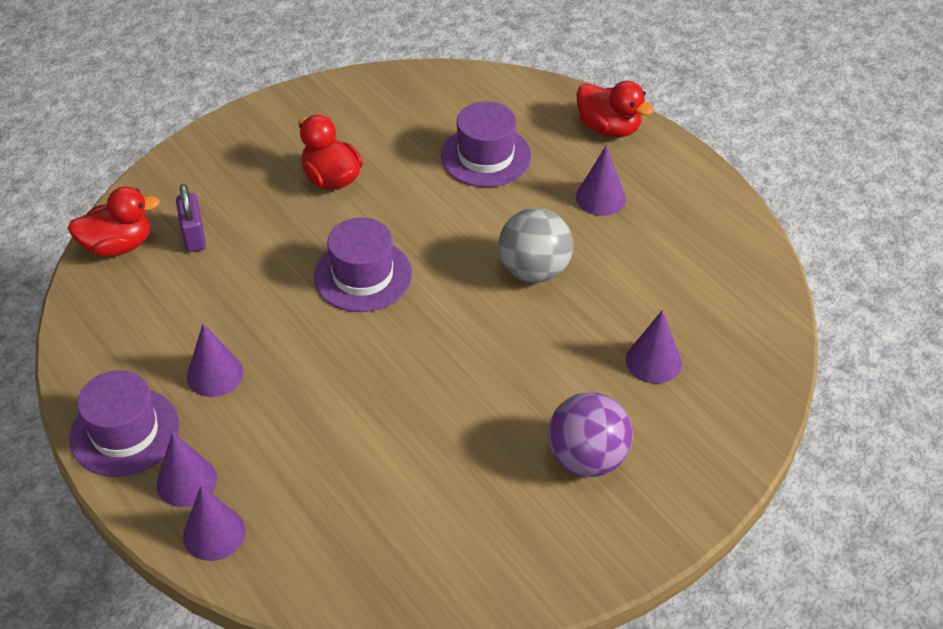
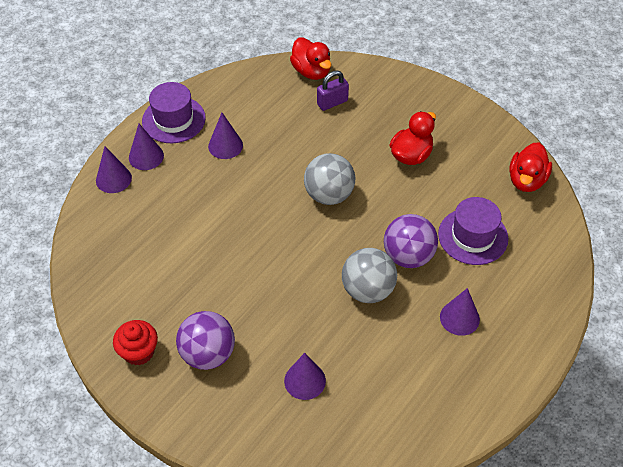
camera: 75 degrees right, 5 degrees up
purple hat [314,217,412,312] -> grey ball [304,153,355,205]
red duck [576,81,654,137] -> red duck moved to [509,142,552,192]
none -> red cupcake [113,320,158,365]
none -> purple ball [384,214,438,268]

